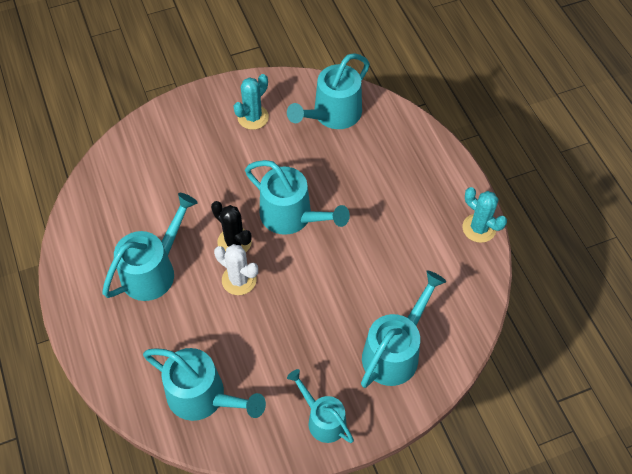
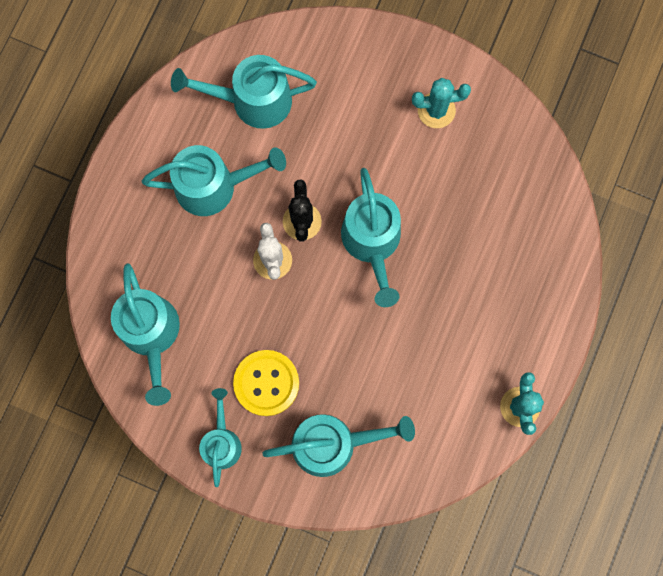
camera: 45 degrees right, 20 degrees up
turquoise watering can [287,53,370,129] -> turquoise watering can moved to [171,55,317,129]
none -> yellow button [233,350,299,416]

